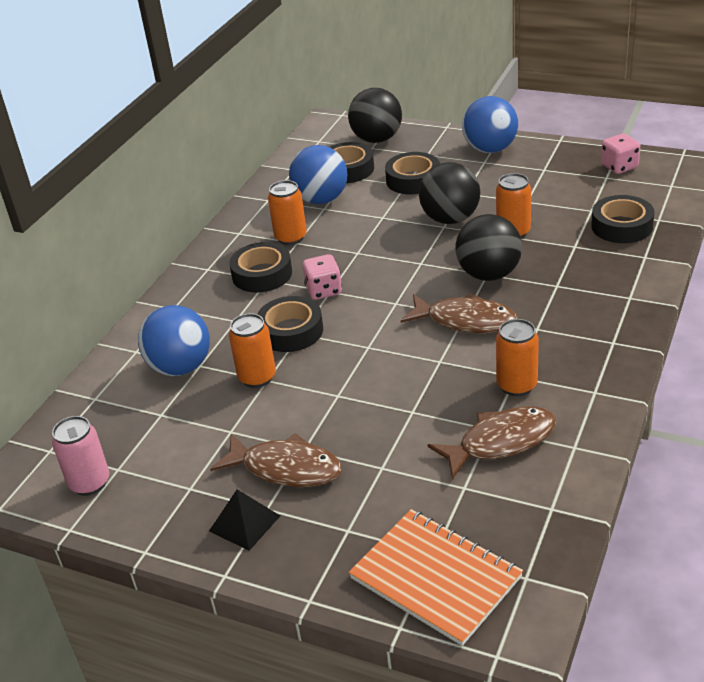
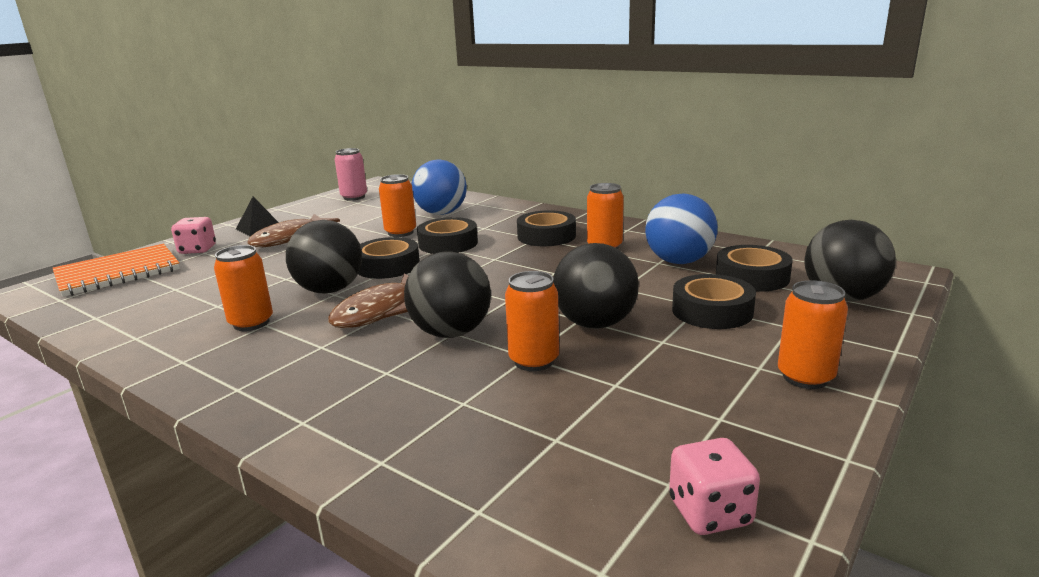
camera: 100 degrees right, 15 degrees down
pink dice [302,254,342,300] -> pink dice moved to [171,217,216,254]
brown fish [428,407,556,480] -> none
blue ball [462,96,518,153] -> orange can [778,280,848,389]
black tape [591,195,654,243] -> black tape moved to [358,237,420,279]
none -> black ball [286,220,362,294]

